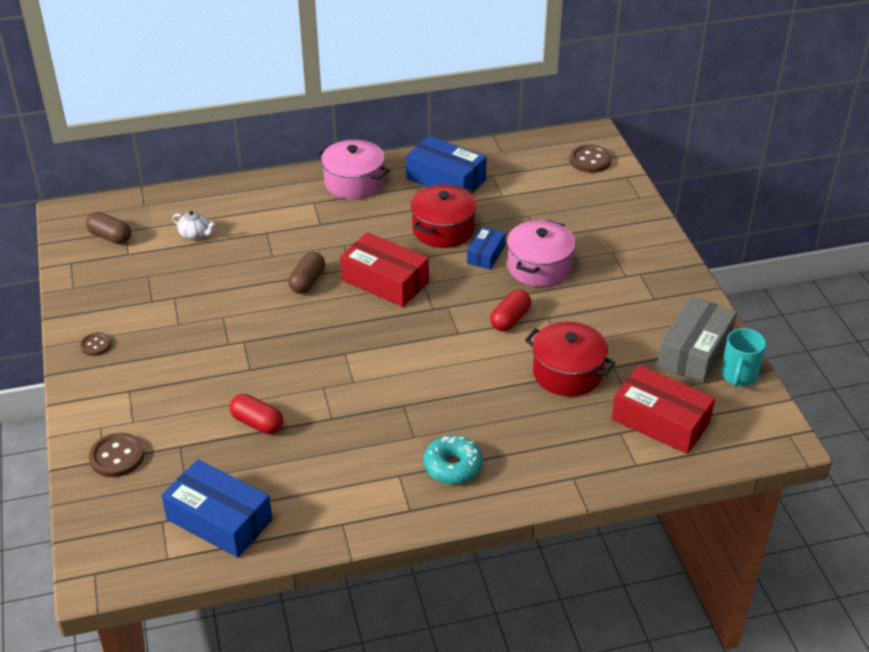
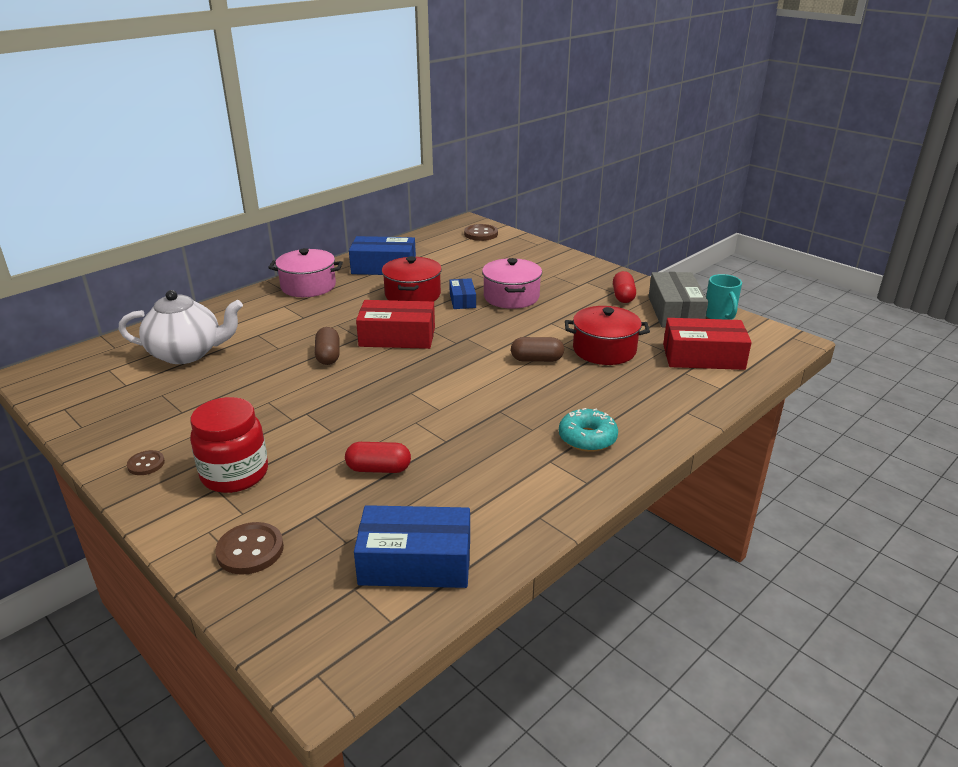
camera: 30 degrees left, 10 degrees down
brown capsule [86,212,131,244] -> brown capsule moved to [511,337,564,362]
white teapot [173,211,215,240] -> white teapot [119,290,243,364], size x2.32
red capsule [490,290,531,331] -> red capsule moved to [613,271,636,303]
none -> red jar [190,397,268,493]

